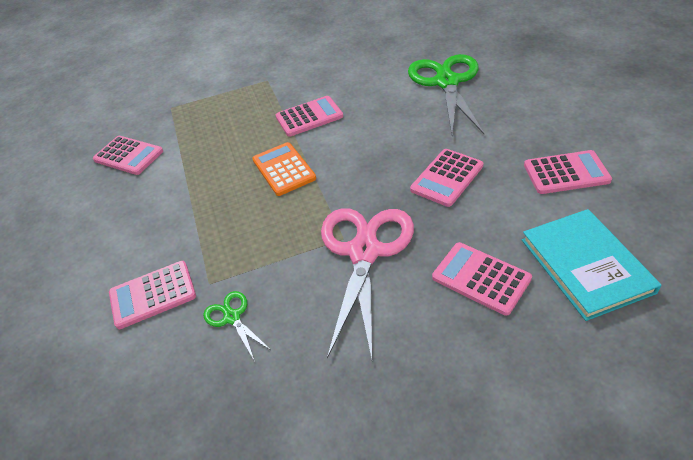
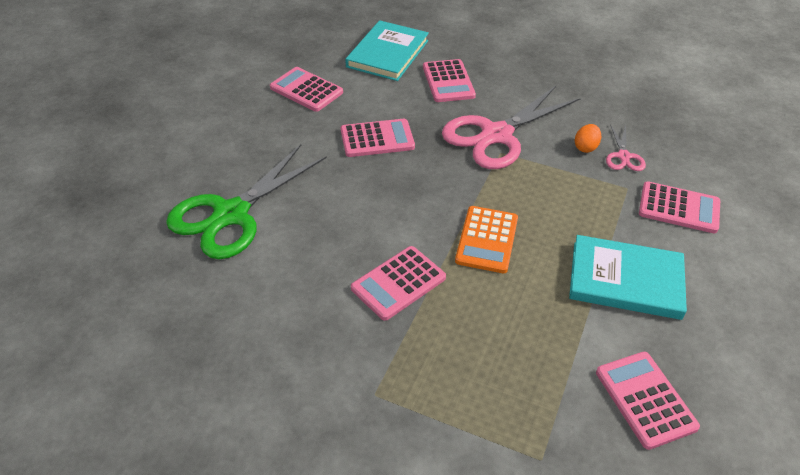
camera: 145 degrees left, 0 degrees up
green scissors [203,291,271,360] -> pink scissors [606,124,646,171]
pink calculator [276,96,343,137] -> pink calculator turned 60 degrees counterclockwise [351,246,446,321]
none -> turquoise book [569,235,687,320]
none -> orange egg [574,124,601,153]

